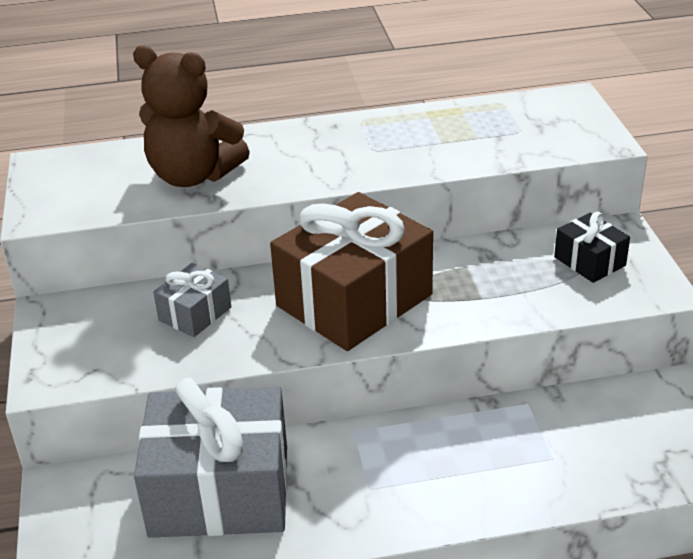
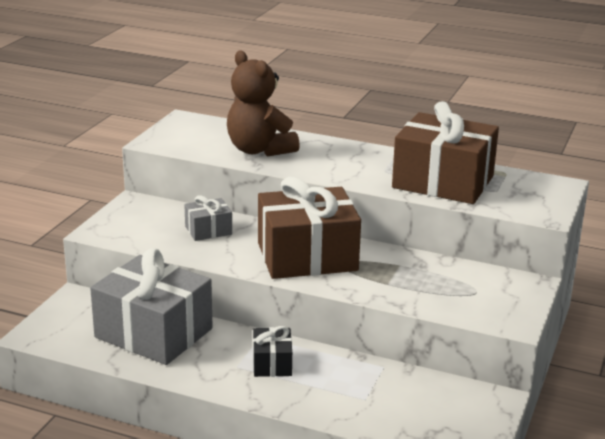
camera: 30 degrees right, 10 degrees down
black gift [554,212,630,283] -> black gift moved to [253,326,292,377]
none -> brown gift [392,101,499,204]

